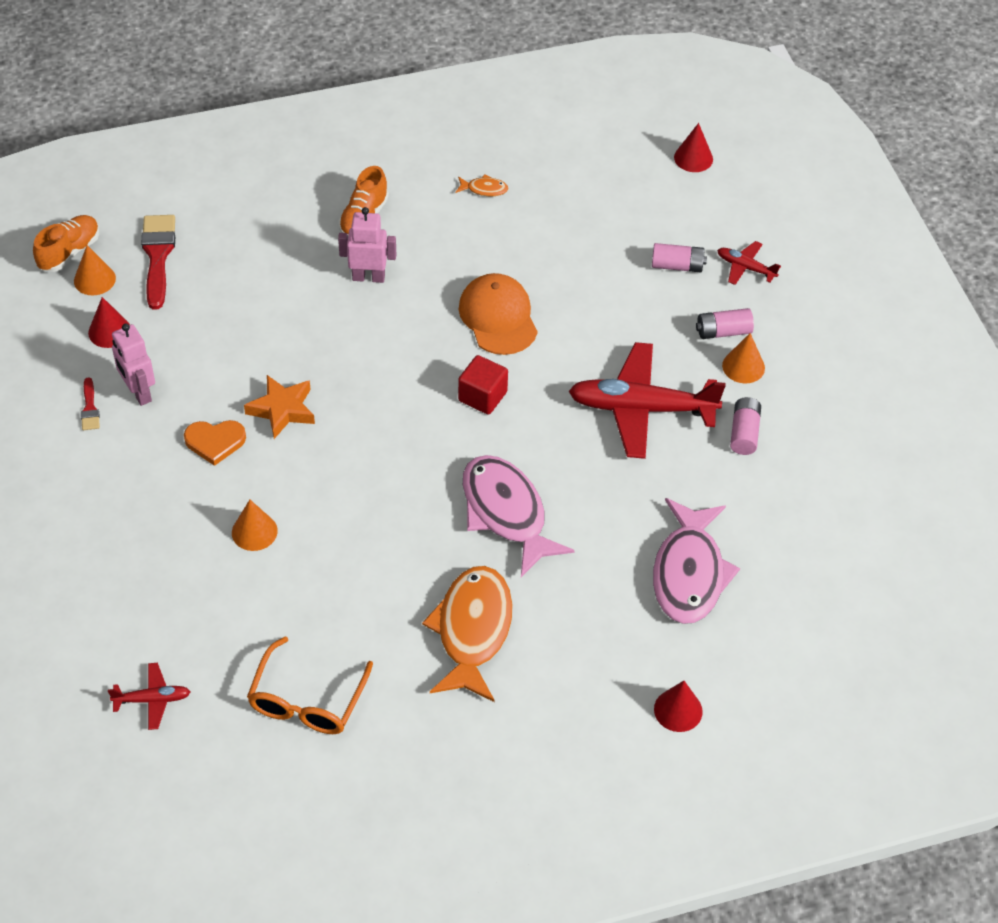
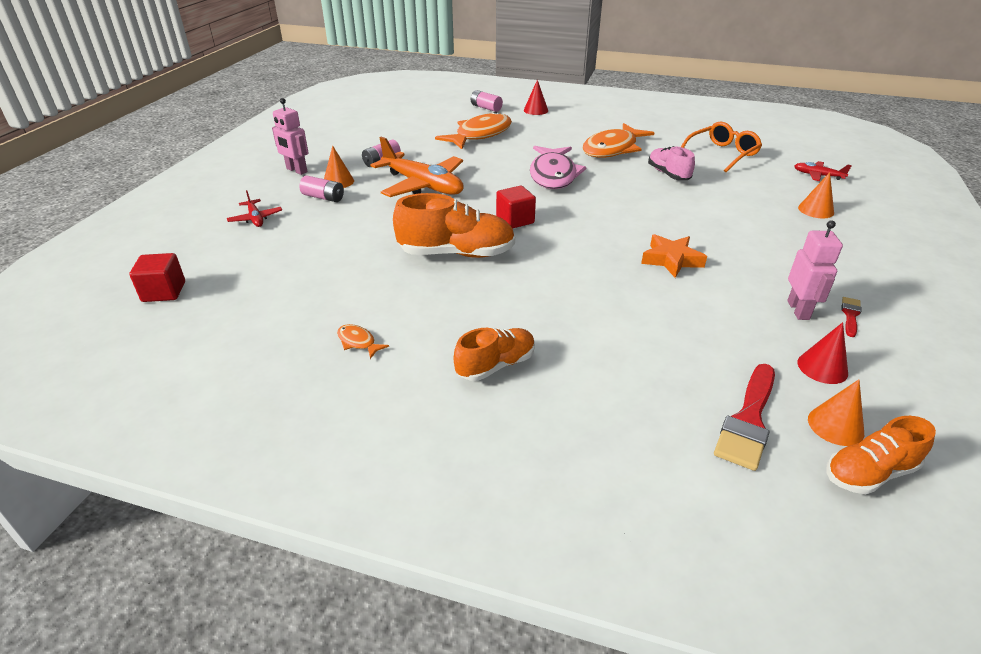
camera: 145 degrees left, 15 degrees down
orange heart [184,420,246,466] -> none
orange cone [232,500,278,551] -> orange cone moved to [798,172,834,218]
pink robot [338,207,396,283] -> pink robot moved to [272,98,308,175]
orange cap [459,273,538,355] -> orange shoe [393,193,515,258]
red plane [569,342,726,459] -> orange plane [371,136,464,197]
pink battery [652,243,707,272] -> pink battery moved to [471,90,503,112]
pink fish [653,498,740,624] -> orange fish [435,111,512,149]
red cone [674,123,713,172] -> red cube [129,253,185,302]
none -> pink shoe [648,146,695,180]

